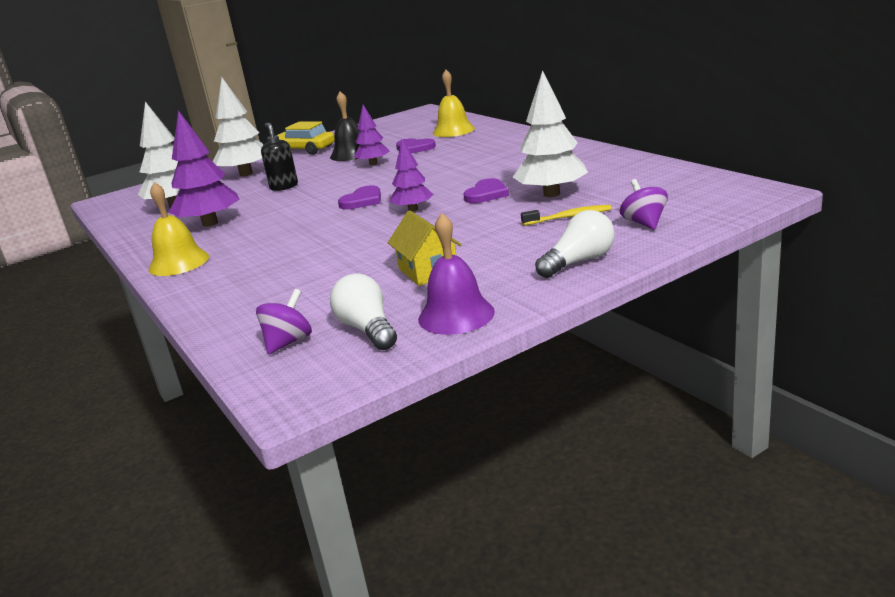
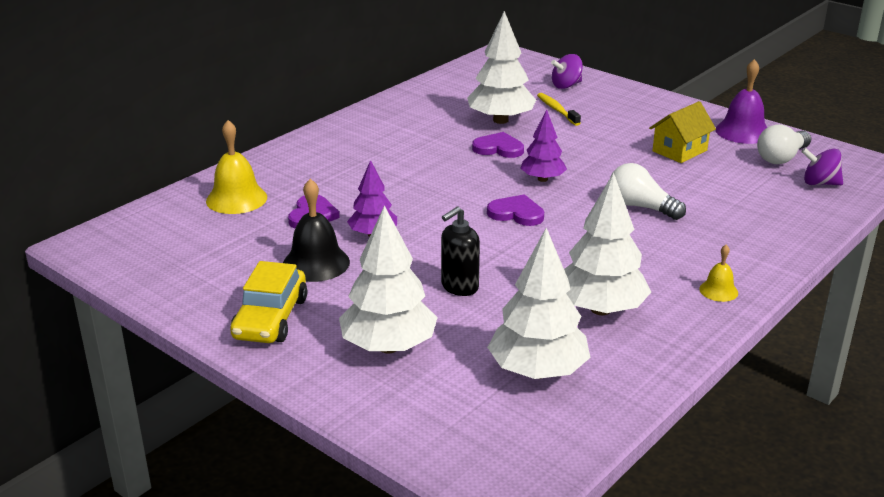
camera: 110 degrees left, 5 degrees up
yellow bell [149,182,209,276] -> yellow bell [699,245,738,302], size x0.55
purple tree [169,110,240,227] -> white tree [564,172,651,315]
white light bulb [535,210,615,278] -> white light bulb moved to [610,163,686,220]

